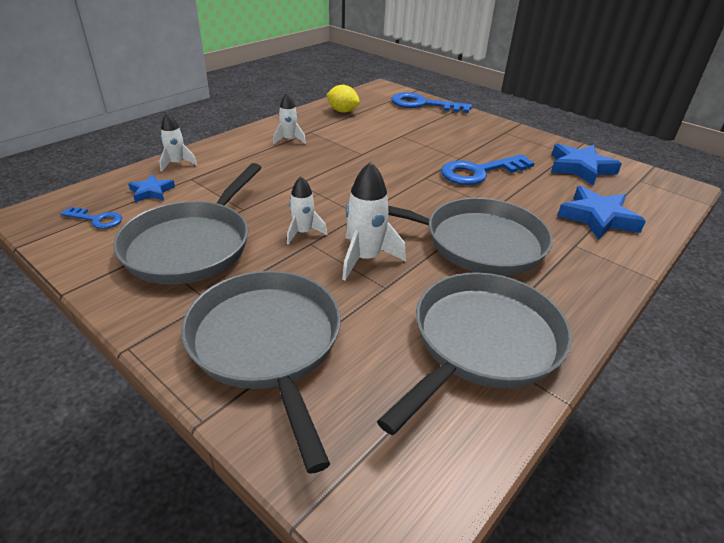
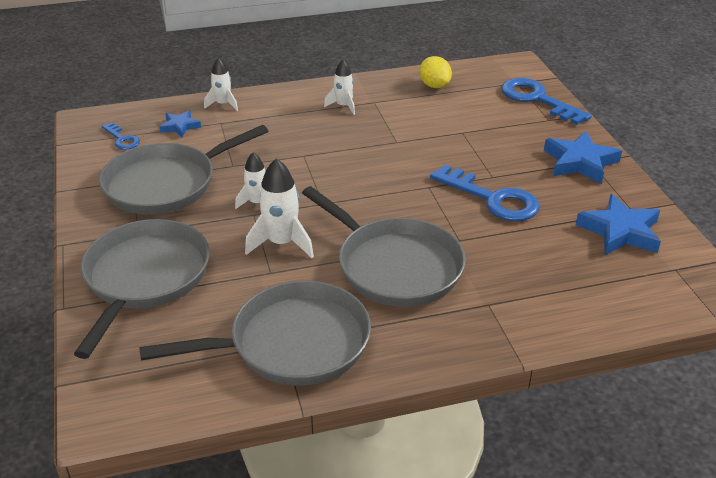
camera: 35 degrees right, 0 degrees up
blue key [441,154,534,185] -> blue key turned 150 degrees counterclockwise [430,165,539,221]
blue star [557,186,646,240] -> blue star moved to [544,131,622,184]

